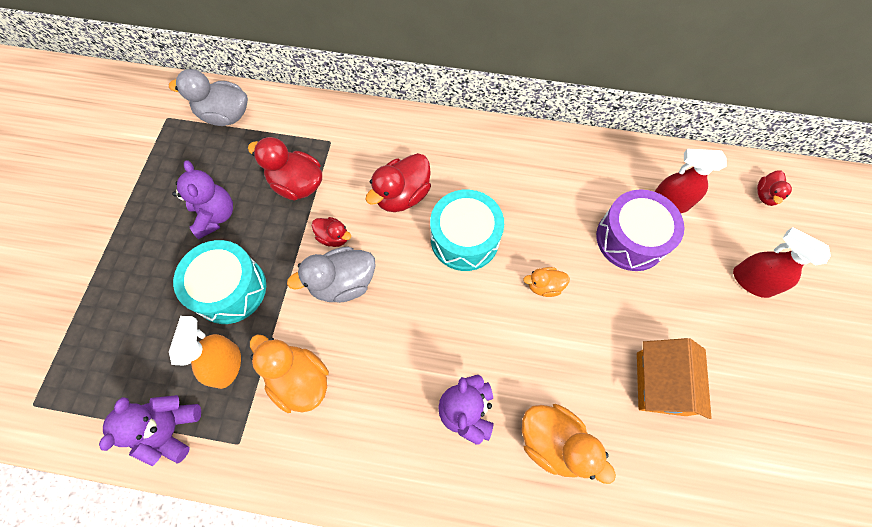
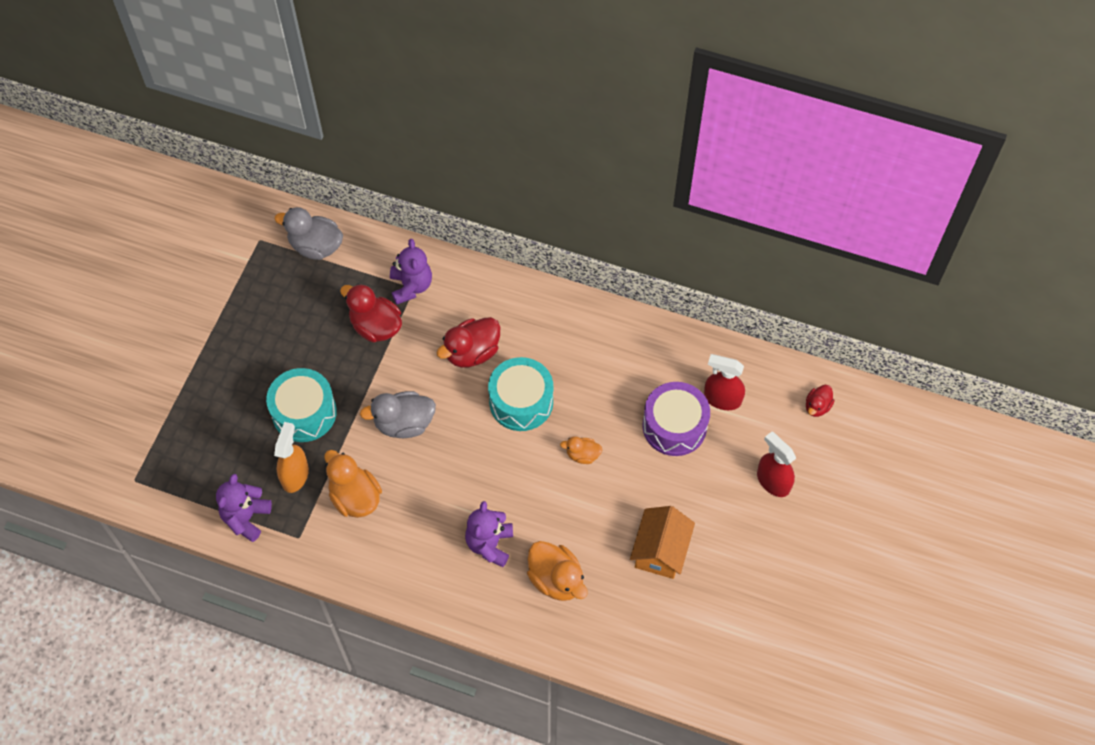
camera: 10 degrees right, 5 degrees down
purple teddy bear [172,161,233,239] -> purple teddy bear moved to [390,239,432,305]
red duck [311,217,351,247] -> none

